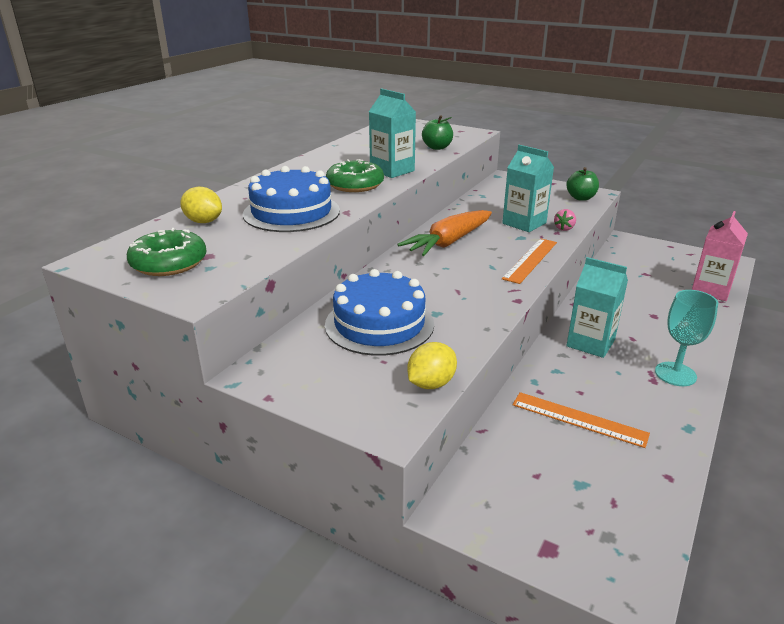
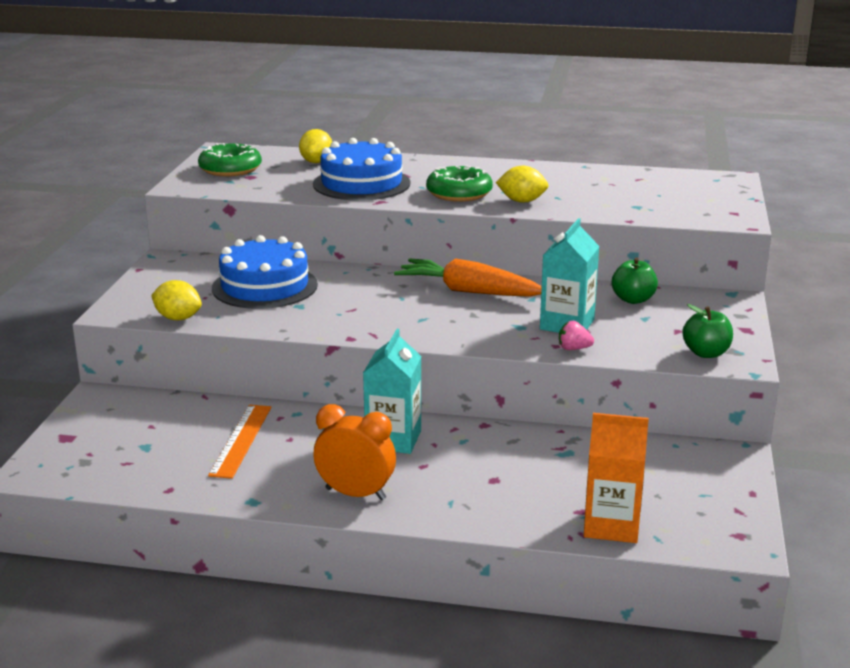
camera: 70 degrees right, 5 degrees down
turquoise carton [369,88,416,178] -> yellow lemon [496,166,549,203]
green apple [422,115,453,150] -> green apple moved to [612,257,658,304]
orange ruler [502,238,557,284] -> none
turquoise goblet [655,290,718,386] -> orange clock [313,404,396,500]
pink carton [692,211,748,301] -> orange carton [584,413,649,543]

